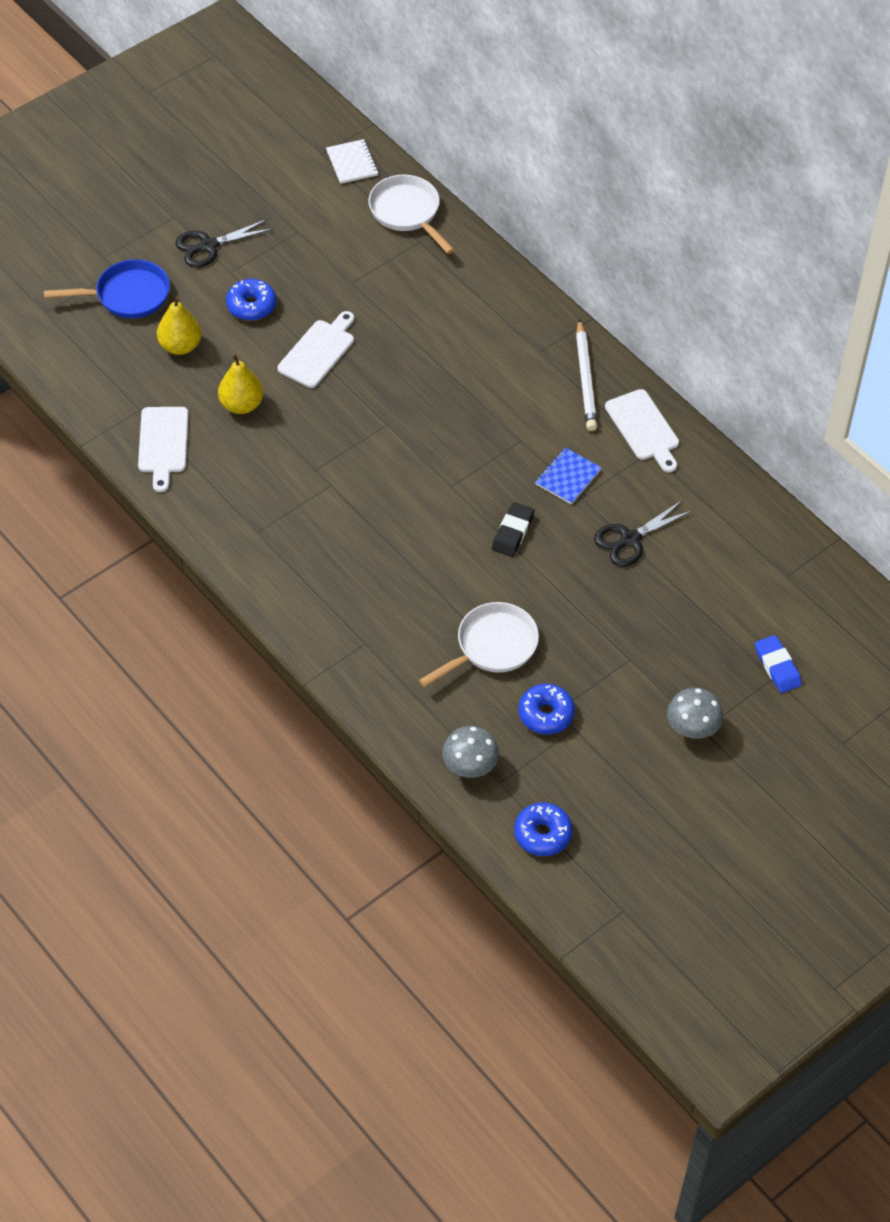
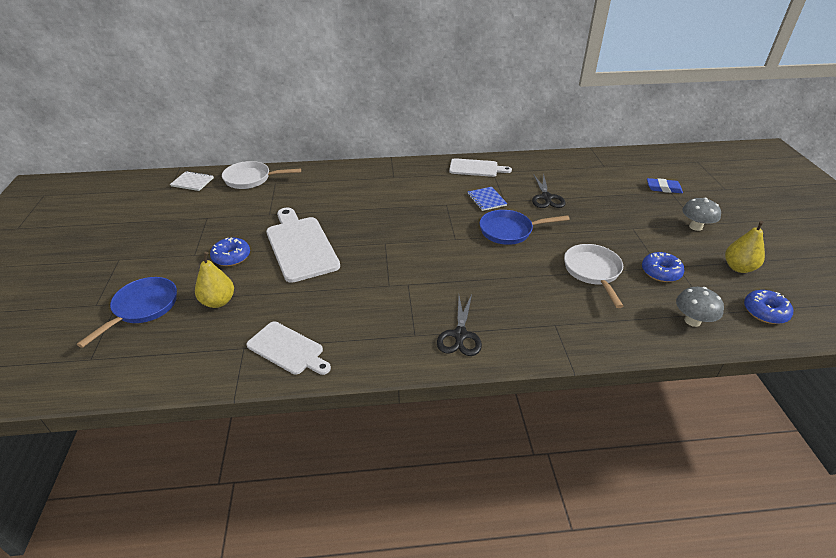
camera: 55 degrees left, 15 degrees down
black scissors [176,219,274,267] -> black scissors moved to [437,295,482,356]
yellow pear [218,354,263,414] -> yellow pear moved to [725,221,765,273]
white cutting board [278,311,354,388] -> white cutting board [266,208,340,283], size x1.61
black eraser [492,502,534,557] -> blue pan [479,210,570,245]
white pencil [576,319,597,431] -> none

